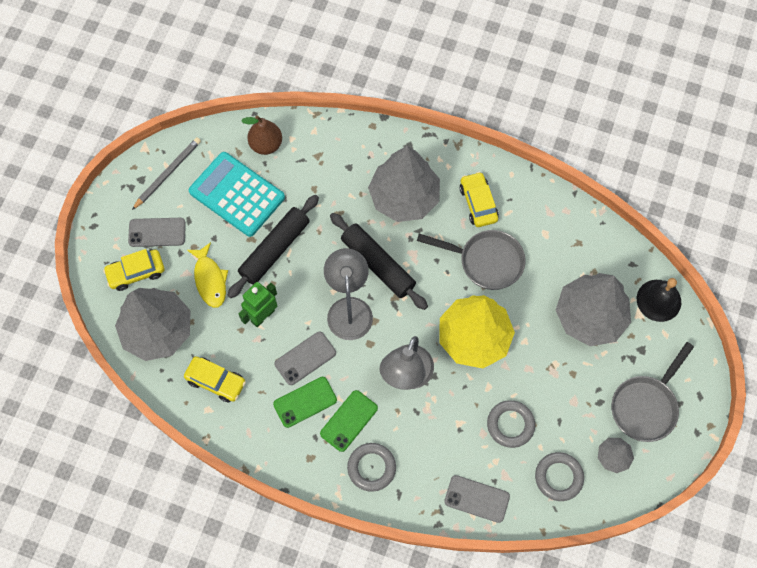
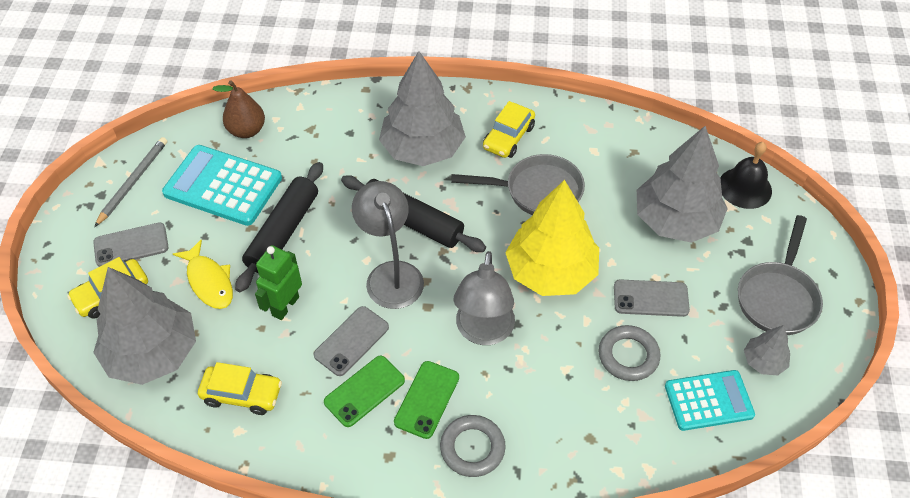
camera: 15 degrees left, 15 degrees down
grey phone [444,475,510,523] -> grey phone moved to [614,279,690,317]
yellow car [459,172,499,227] -> yellow car turned 120 degrees counterclockwise [483,101,535,158]
grey ring [535,452,584,501] -> turquoise calculator [665,370,755,431]

